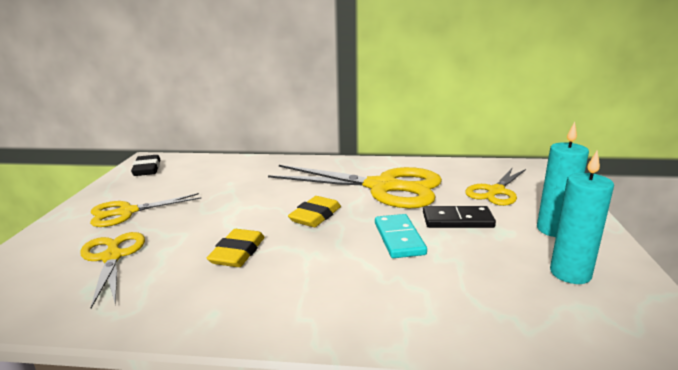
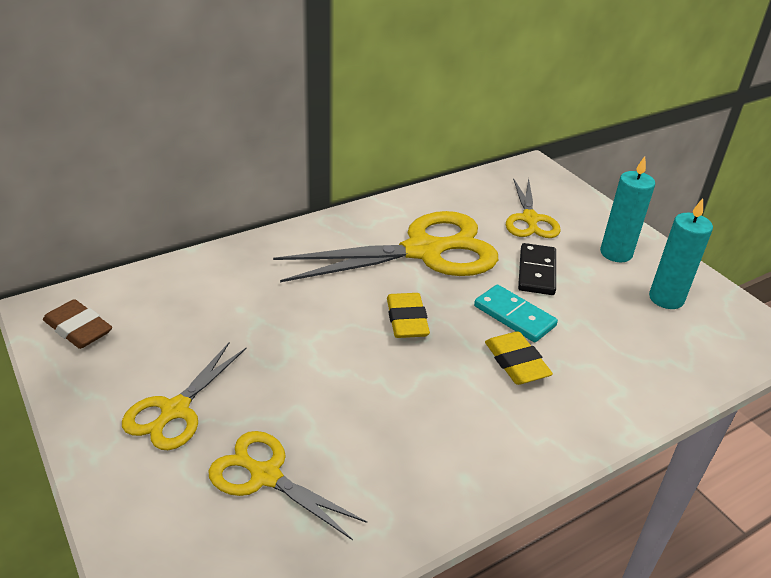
camera: 40 degrees left, 15 degrees up
black eraser [131,155,160,176] -> brown eraser [43,299,112,349]
yellow eraser [206,229,265,267] -> yellow eraser moved to [485,332,553,385]
black domino [423,206,496,228] -> black domino turned 45 degrees counterclockwise [518,243,556,295]

